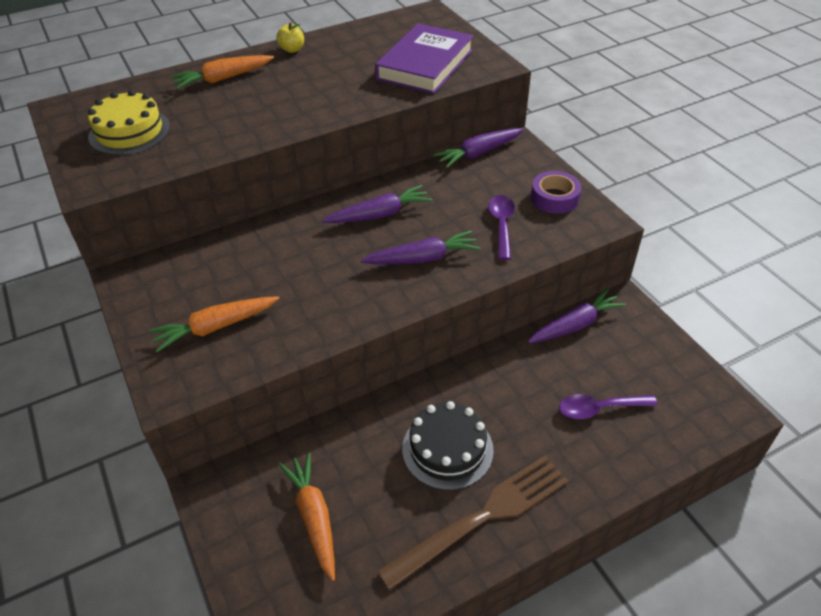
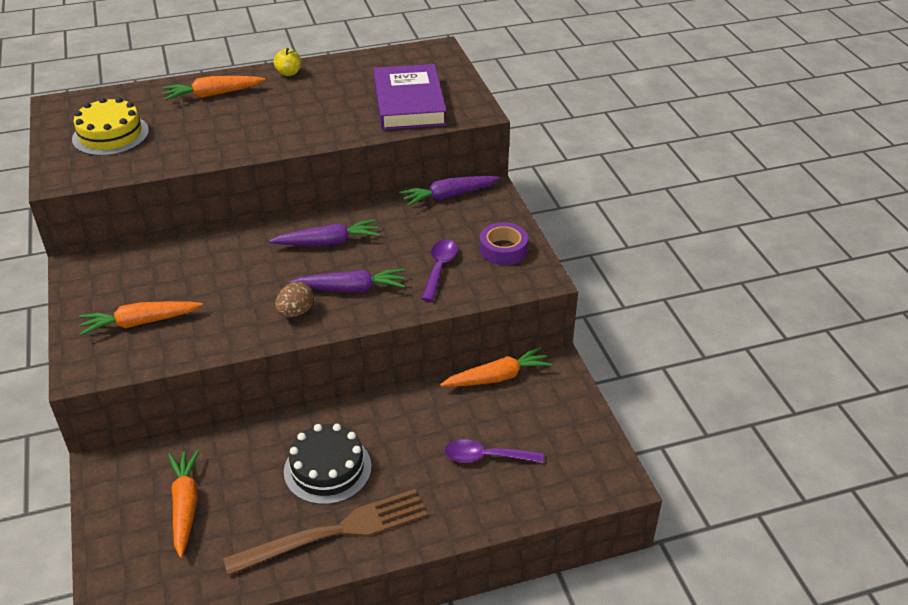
camera: 10 degrees right, 5 degrees down
purple book [375,23,474,94] -> purple book turned 45 degrees counterclockwise [373,64,447,130]
purple carrot [528,288,626,343] -> orange carrot [440,347,552,387]
none -> brown egg [275,282,314,317]

